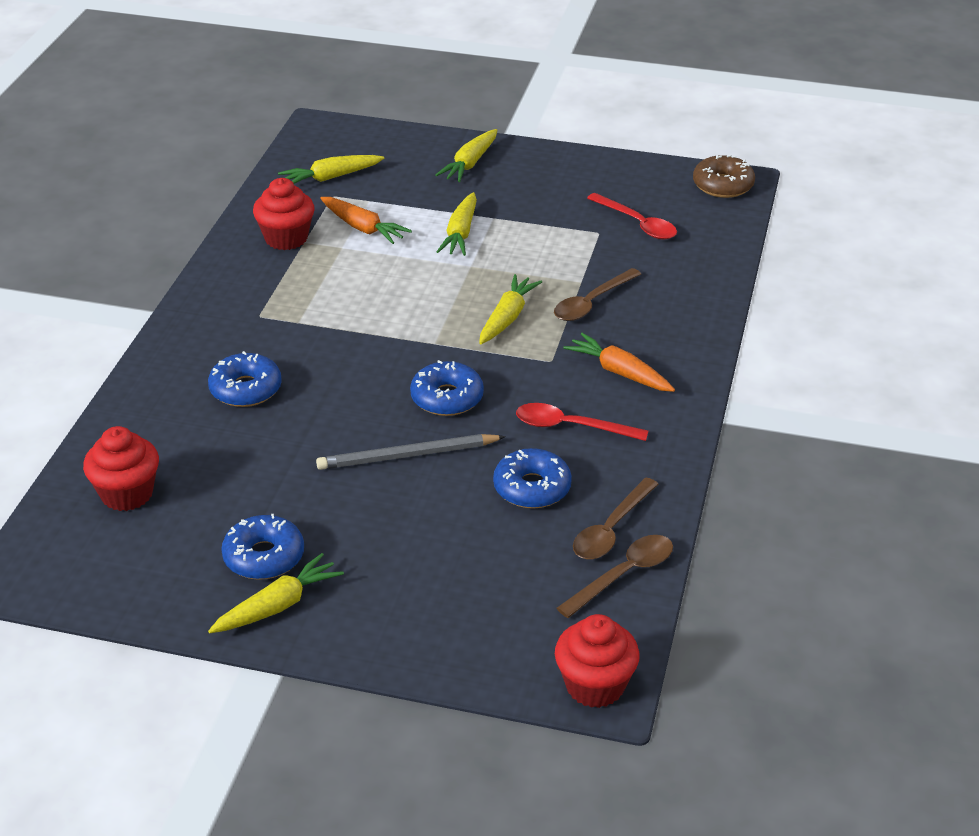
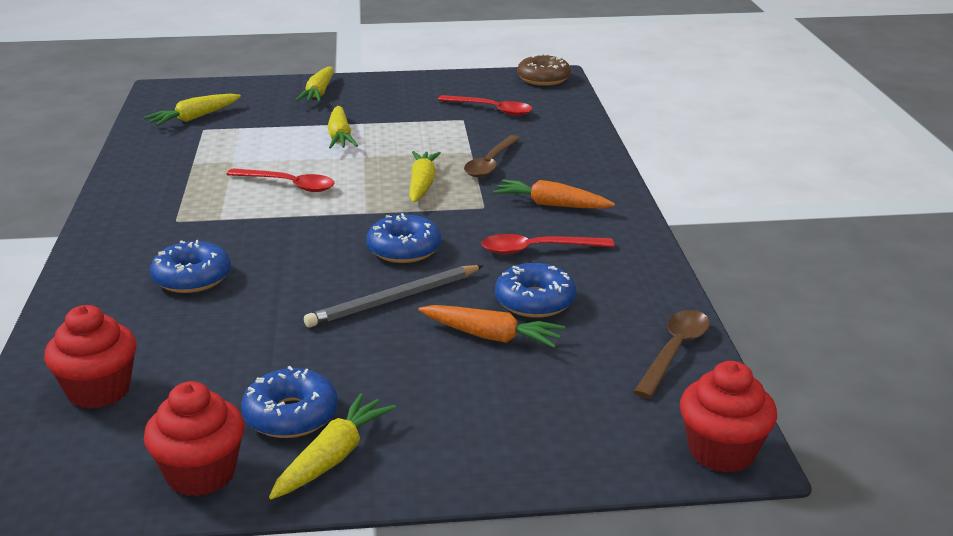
camera: 20 degrees left, 10 degrees down
red cupcake [253,178,314,250] -> red cupcake moved to [144,381,245,497]
orange carrot [320,197,412,244] -> orange carrot moved to [418,305,565,348]
brown spoon [573,478,659,560] -> none
none -> red spoon [226,168,334,192]

